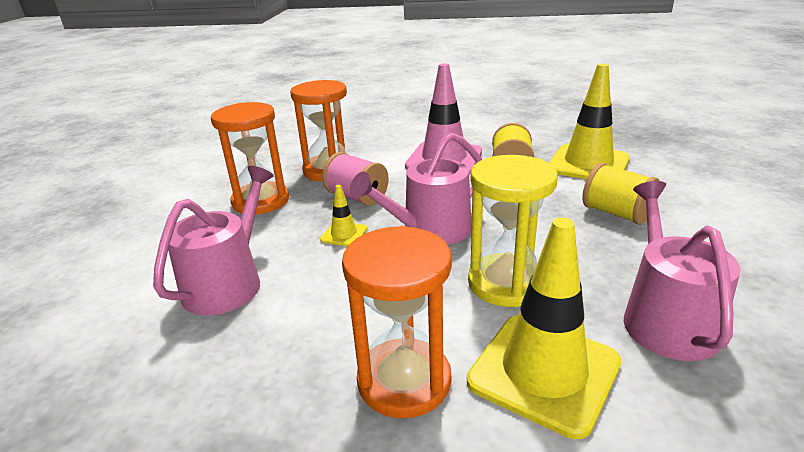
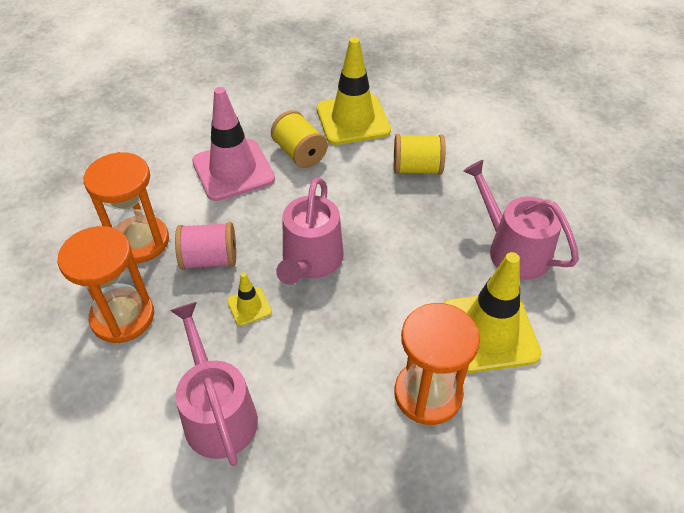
camera: 45 degrees left, 20 degrees up
yellow hourglass [468,155,558,307] -> none

